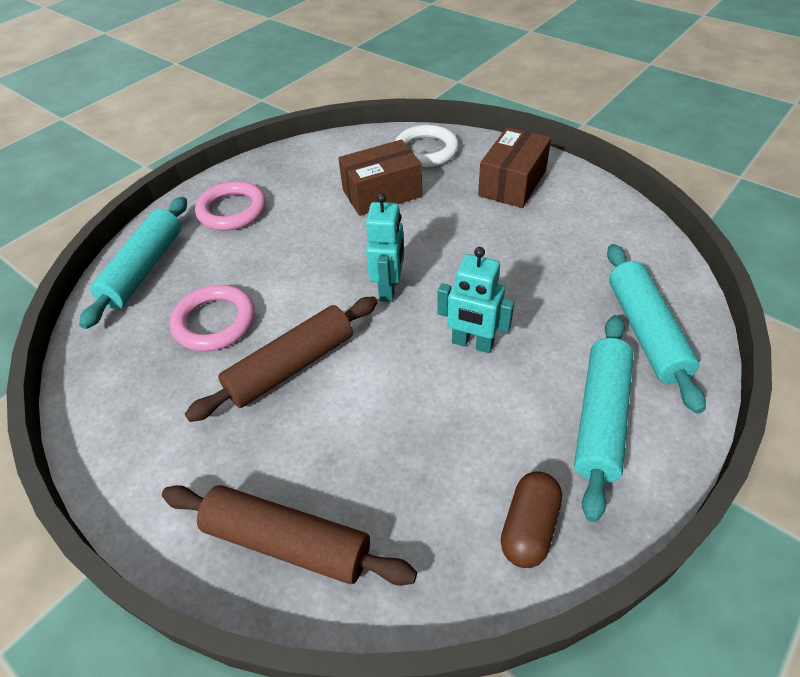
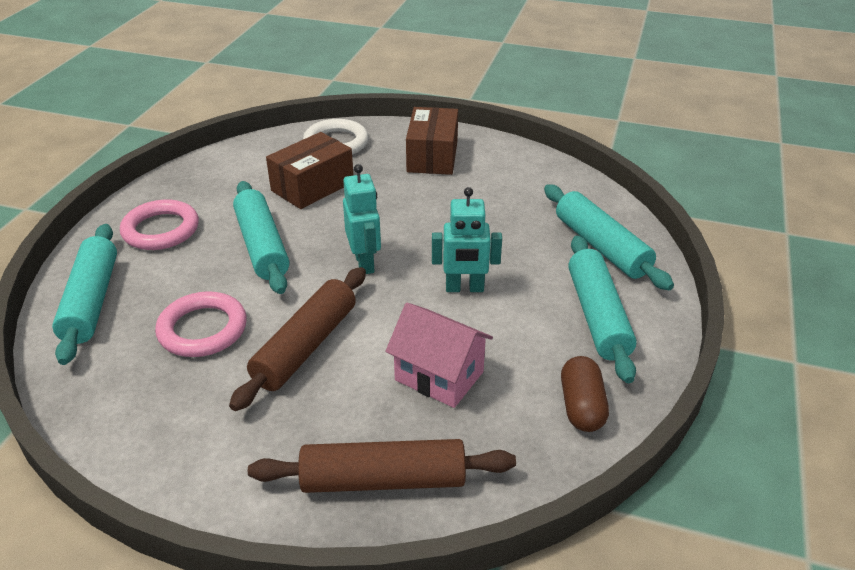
camera: 25 degrees left, 10 degrees down
none -> turquoise rolling pin [233,181,289,294]
none -> pink house [385,303,493,408]

